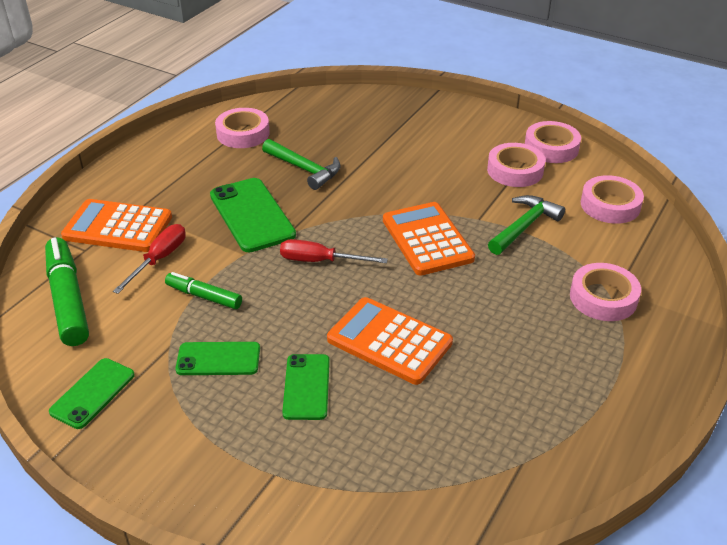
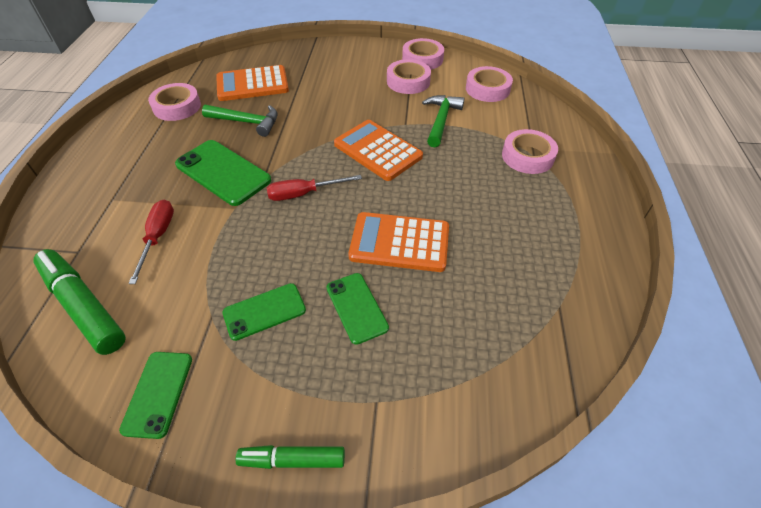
camera: 25 degrees left, 10 degrees up
orange calculator [61,199,172,252] -> orange calculator moved to [216,65,289,101]
green marker [165,272,242,309] -> green marker moved to [235,445,345,469]

